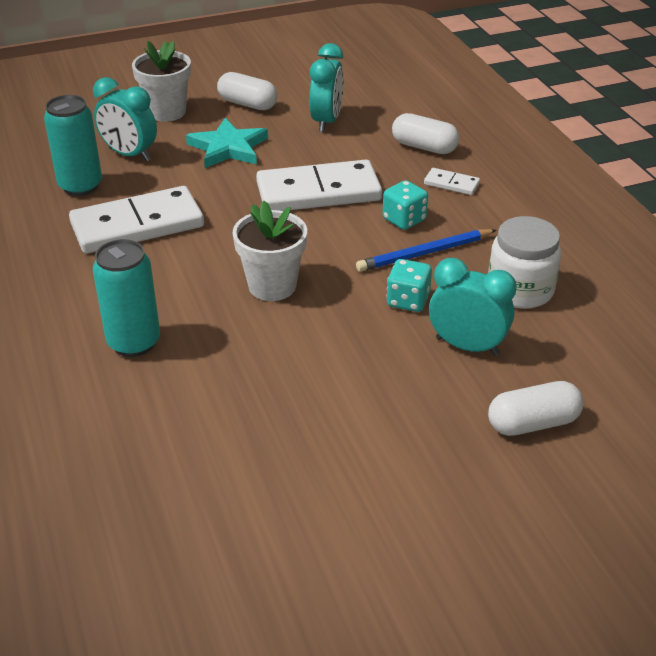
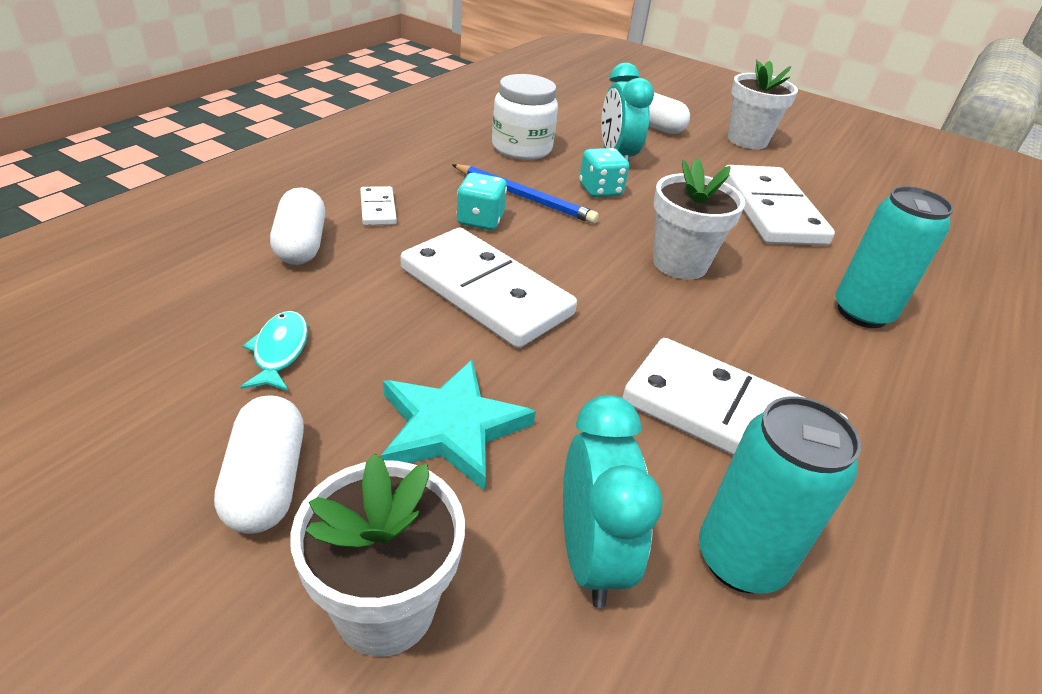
camera: 130 degrees left, 0 degrees up
turquoise clock [309,43,344,132] -> turquoise fish [240,311,308,391]
none -> white domino [725,165,835,245]
none -> white flower pot [728,59,798,149]

